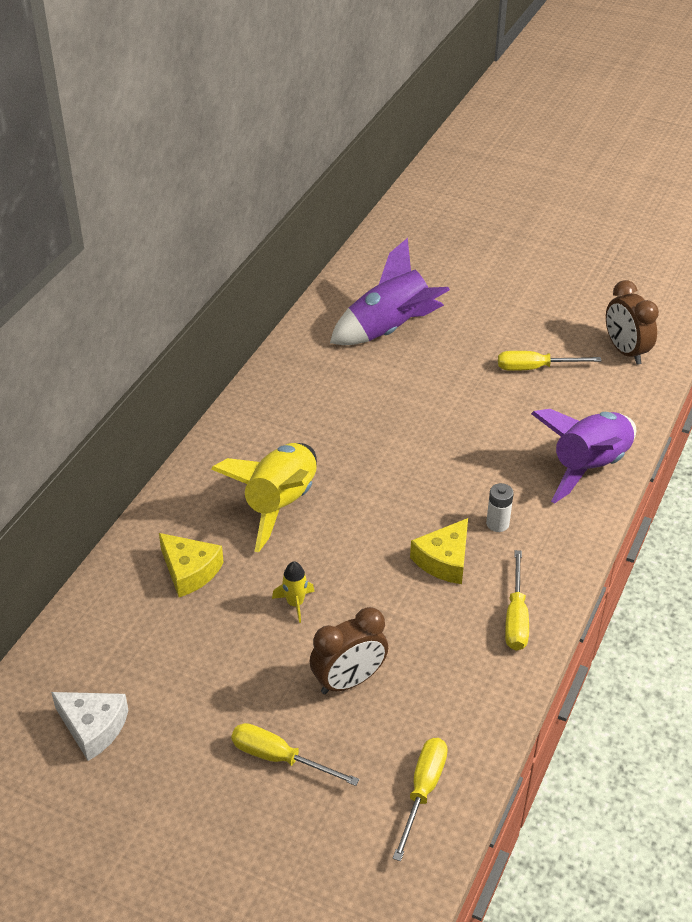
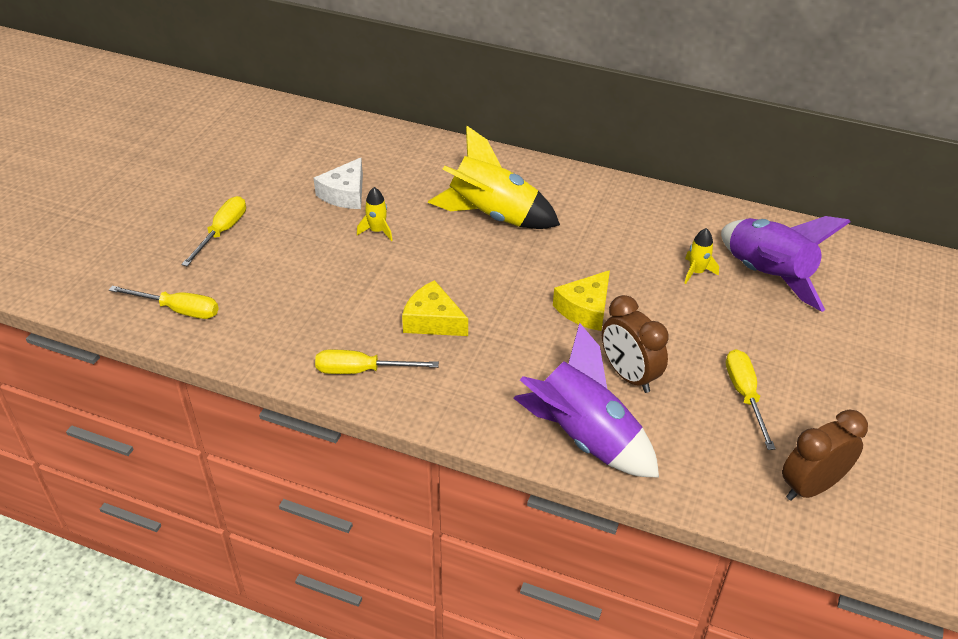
camera: 85 degrees right, 0 degrees up
white cheese [51,692,129,761] -> white cheese moved to [314,158,363,209]
yellow cheese [159,533,224,597] -> yellow cheese moved to [553,270,610,331]
brown clock [310,607,388,694] -> brown clock moved to [602,295,669,393]
white battery [486,483,514,532] -> none
none -> yellow rocket [685,228,719,284]

